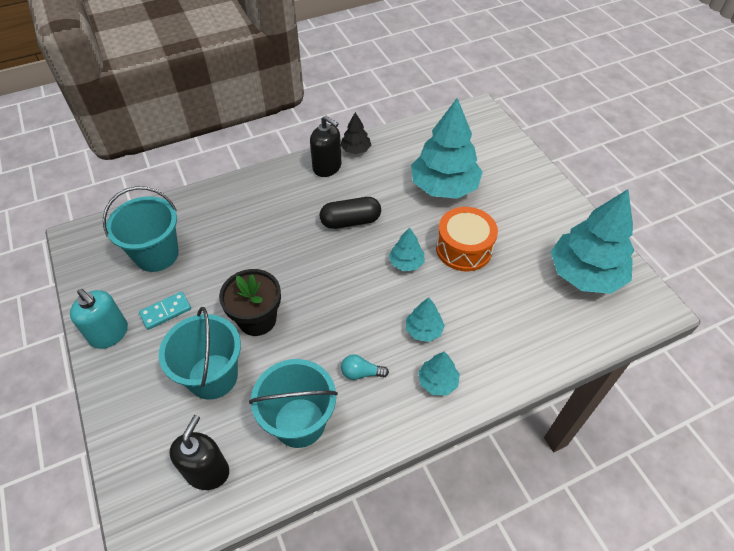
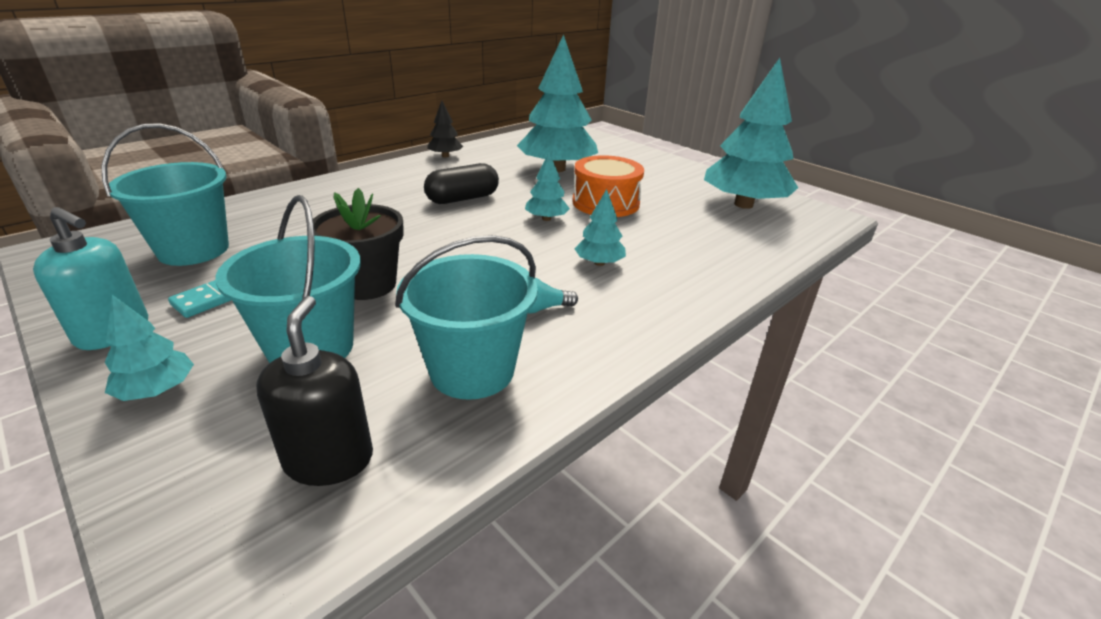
camera: 20 degrees left, 20 degrees down
black soap dispenser [310,116,341,177] -> none
turquoise tree [418,351,460,395] -> turquoise tree moved to [105,295,194,401]

